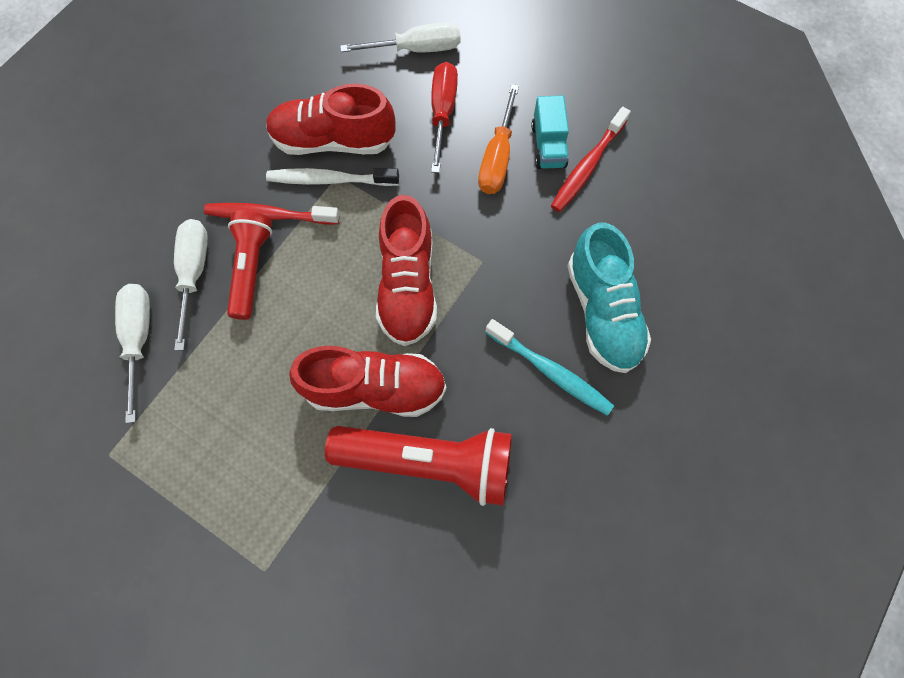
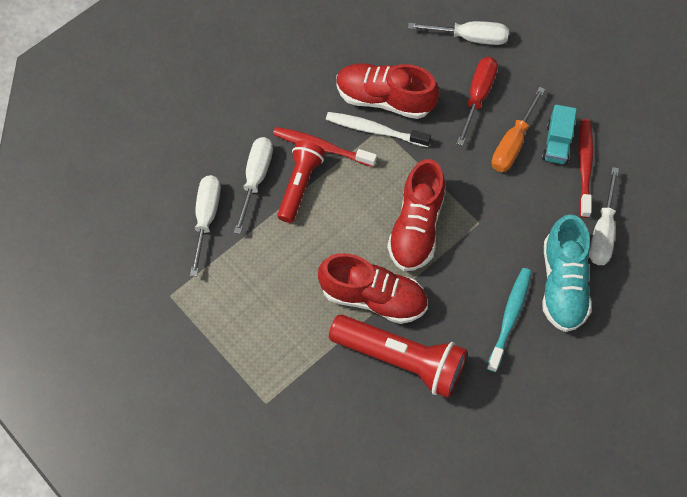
camera: 15 degrees right, 5 degrees down
turquoise toothbrush [485,319,614,416] -> turquoise toothbrush turned 120 degrees counterclockwise [487,268,532,372]
red toothbrush [551,107,631,212] -> red toothbrush turned 135 degrees clockwise [578,119,593,218]
none -> white screwdriver [589,167,619,265]

